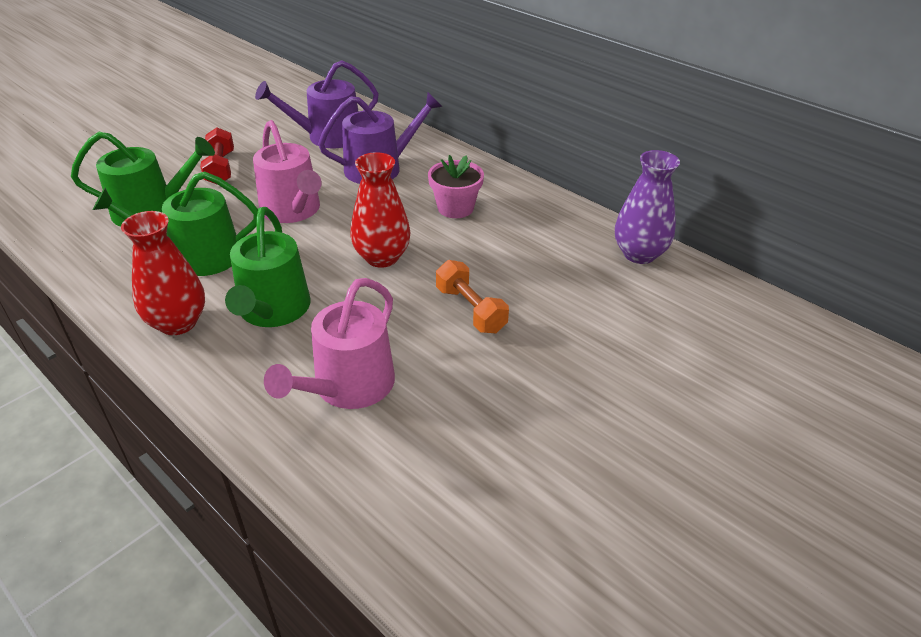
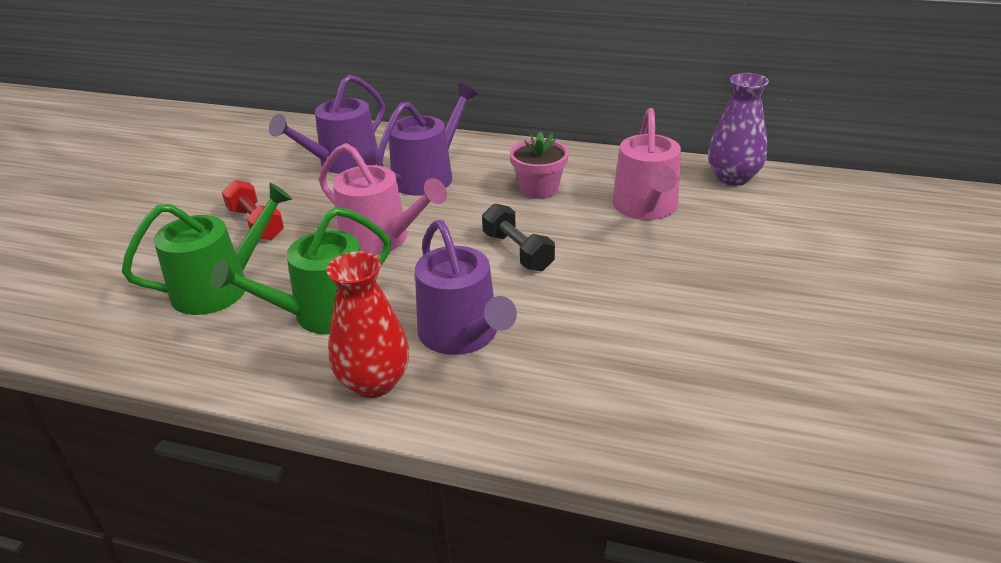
camera: 25 degrees left, 5 degrees down
green watering can [225,207,311,327] -> purple watering can [415,220,517,355]
pink watering can [264,278,395,409] -> pink watering can moved to [612,108,681,220]
red vase [350,152,410,268] -> black dumbbell [482,203,555,271]
orange dumbbell [436,260,509,333] -> none

